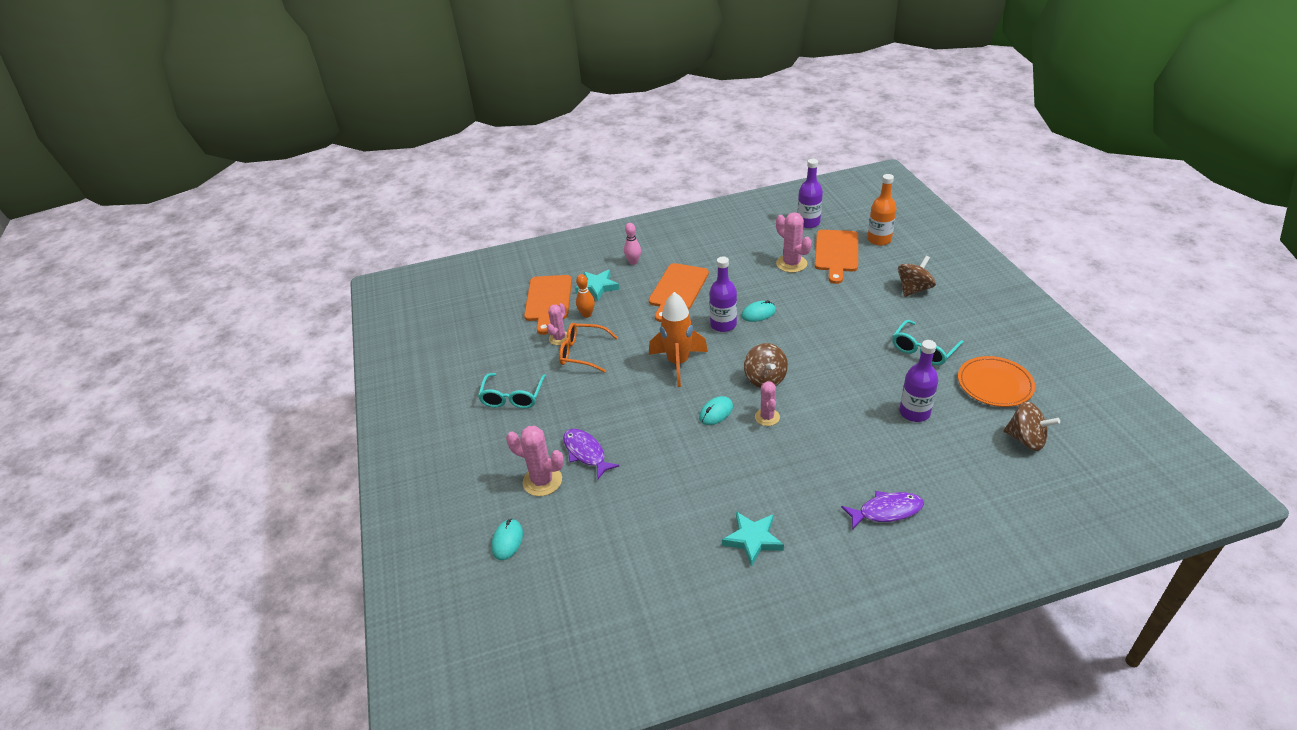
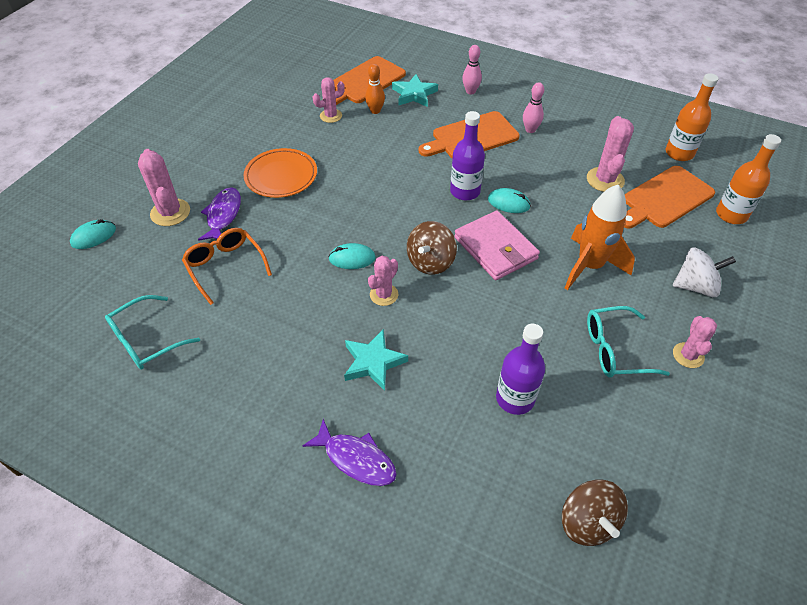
camera: 40 degrees right, 10 degrees up
turquoise glasses [478,373,546,409] -> turquoise glasses moved to [105,295,200,370]
orange glasses [559,323,618,373] -> orange glasses moved to [182,228,272,305]
orange rocket [649,292,708,387] -> orange rocket moved to [565,185,635,290]
turquoise star [722,512,784,567] -> turquoise star moved to [344,329,408,391]
purple bottle [797,159,823,228] -> orange bottle [666,73,718,161]
brown spinning top [898,256,936,297] -> white spinning top [673,247,736,297]
orange plate [958,356,1035,407] -> orange plate moved to [243,148,317,198]
none -> pink wallet [454,210,540,280]
none -> pink bowling pin [523,82,544,133]
none -> pink cactus [673,316,717,368]

